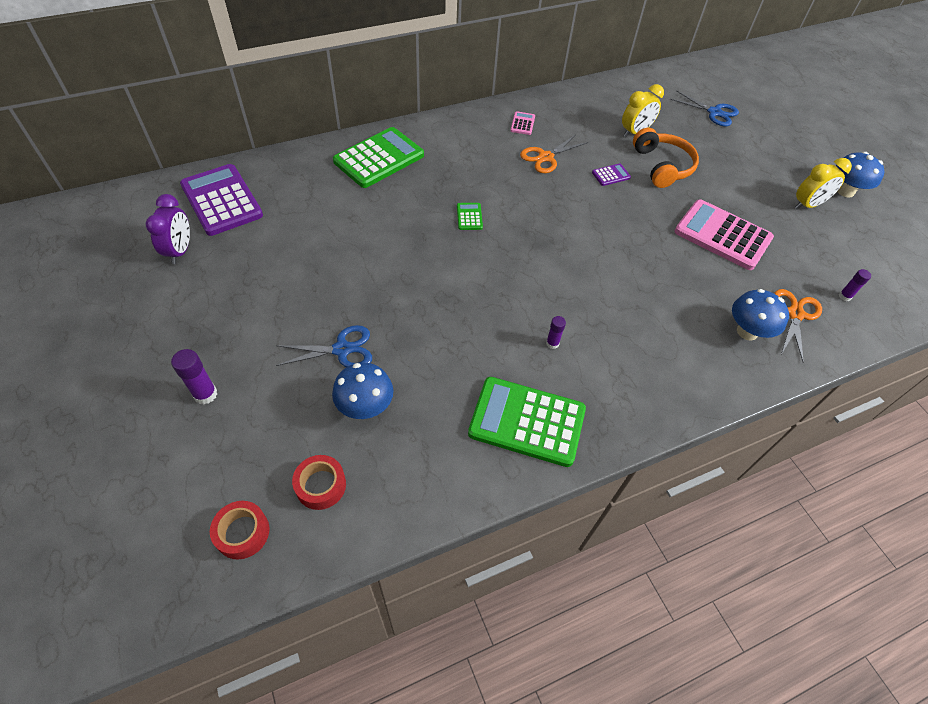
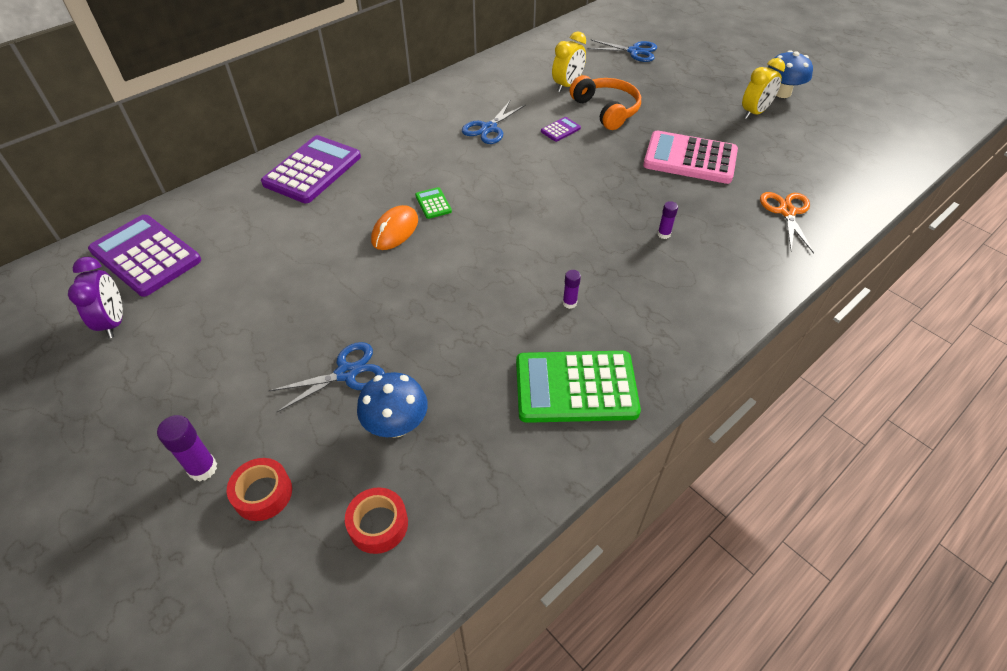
camera: 15 degrees left, 5 degrees down
red tape [210,501,270,559] -> red tape moved to [227,458,292,521]
green calculator [333,127,424,188] -> purple calculator [261,135,361,203]
pink calculator [510,111,535,135] -> none
orange scissors [520,134,588,173] -> blue scissors [462,101,526,144]
blue mushroom [732,289,789,340] -> none
purple glue stick [839,269,871,301] -> purple glue stick moved to [658,201,678,239]
none -> orange mouse [371,205,418,250]

